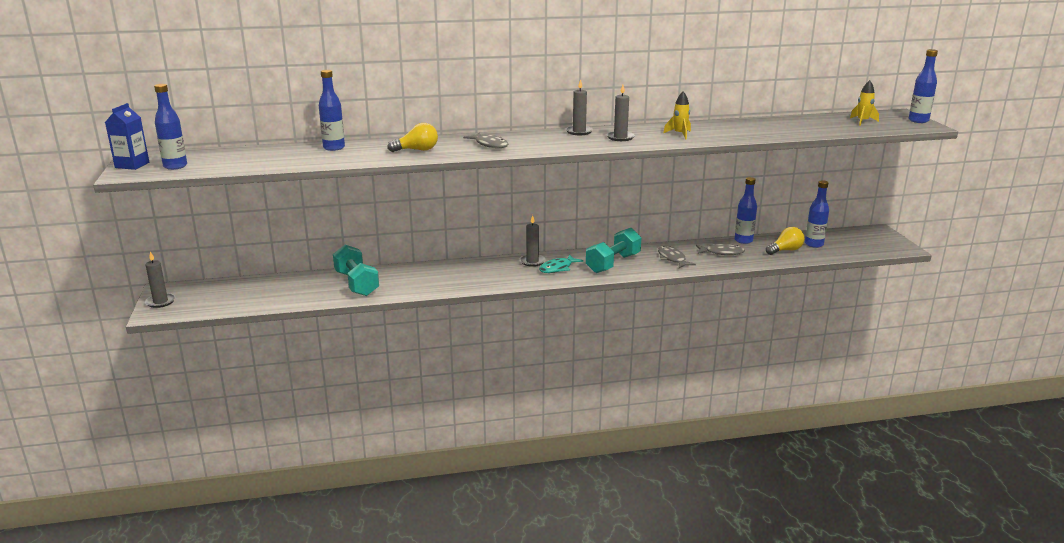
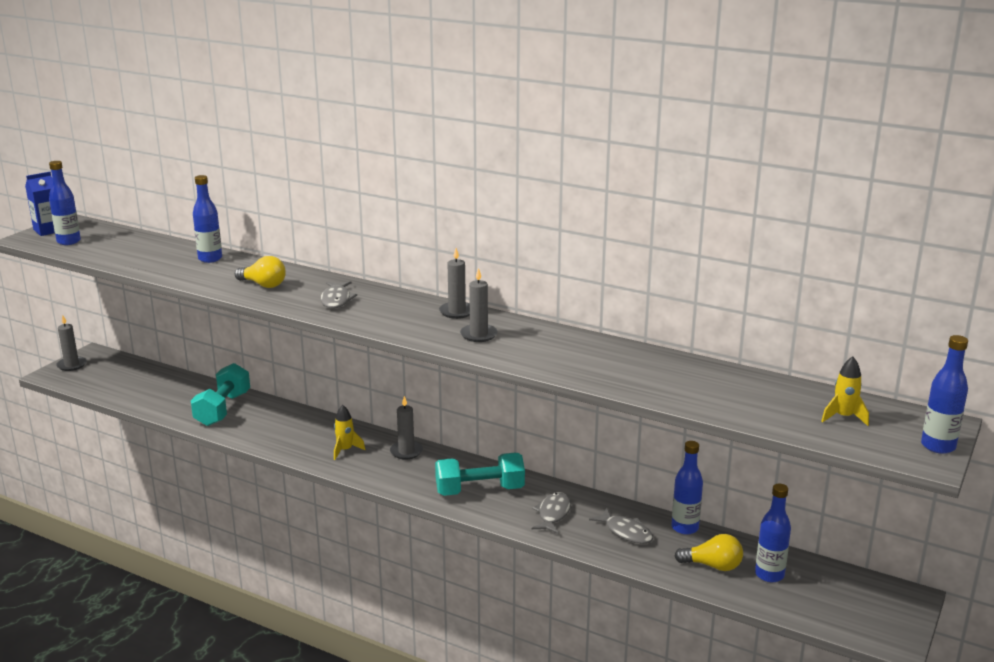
camera: 40 degrees right, 0 degrees up
turquoise fish [539,255,583,273] -> none
yellow rocket [663,91,691,139] -> yellow rocket moved to [334,405,365,460]

